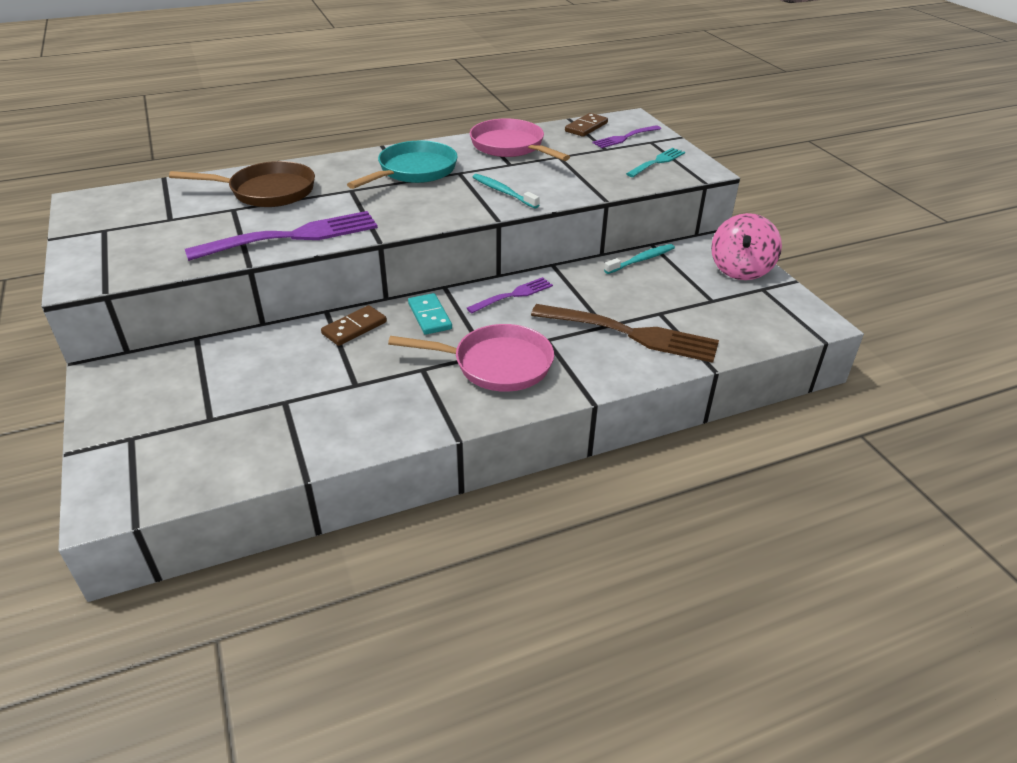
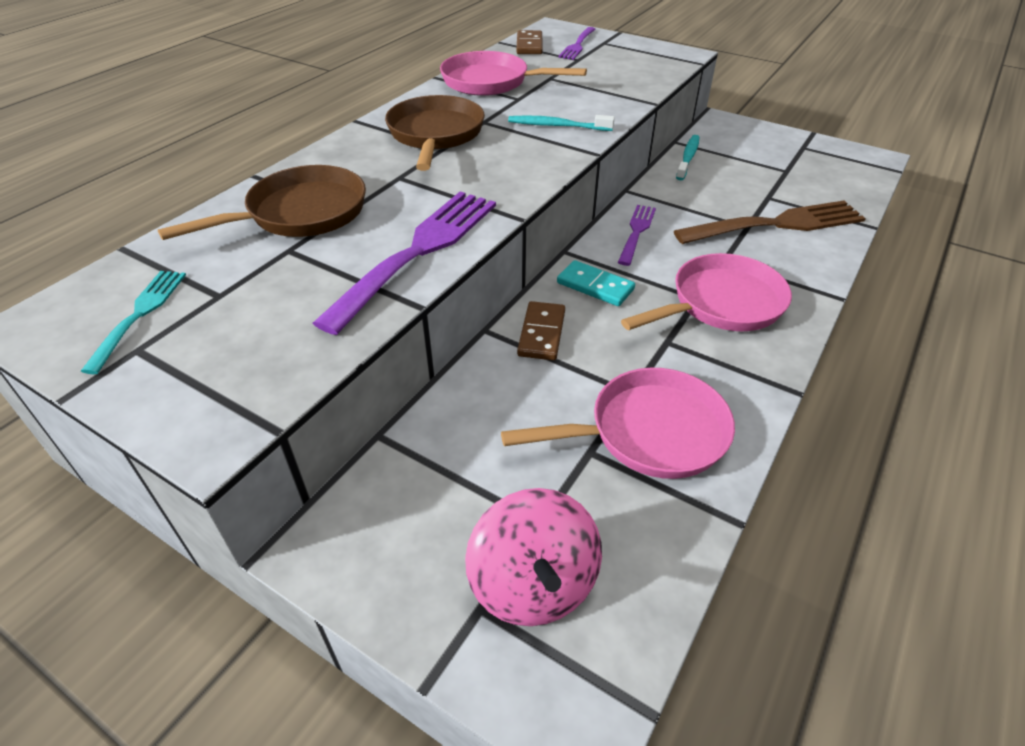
camera: 35 degrees left, 5 degrees up
turquoise pan [347,141,458,189] -> brown pan [385,95,485,171]
turquoise fork [626,148,685,177] -> turquoise fork moved to [81,271,186,374]
pink spinning top [711,213,782,280] -> pink spinning top moved to [465,488,602,626]
none -> pink pan [501,368,735,479]

